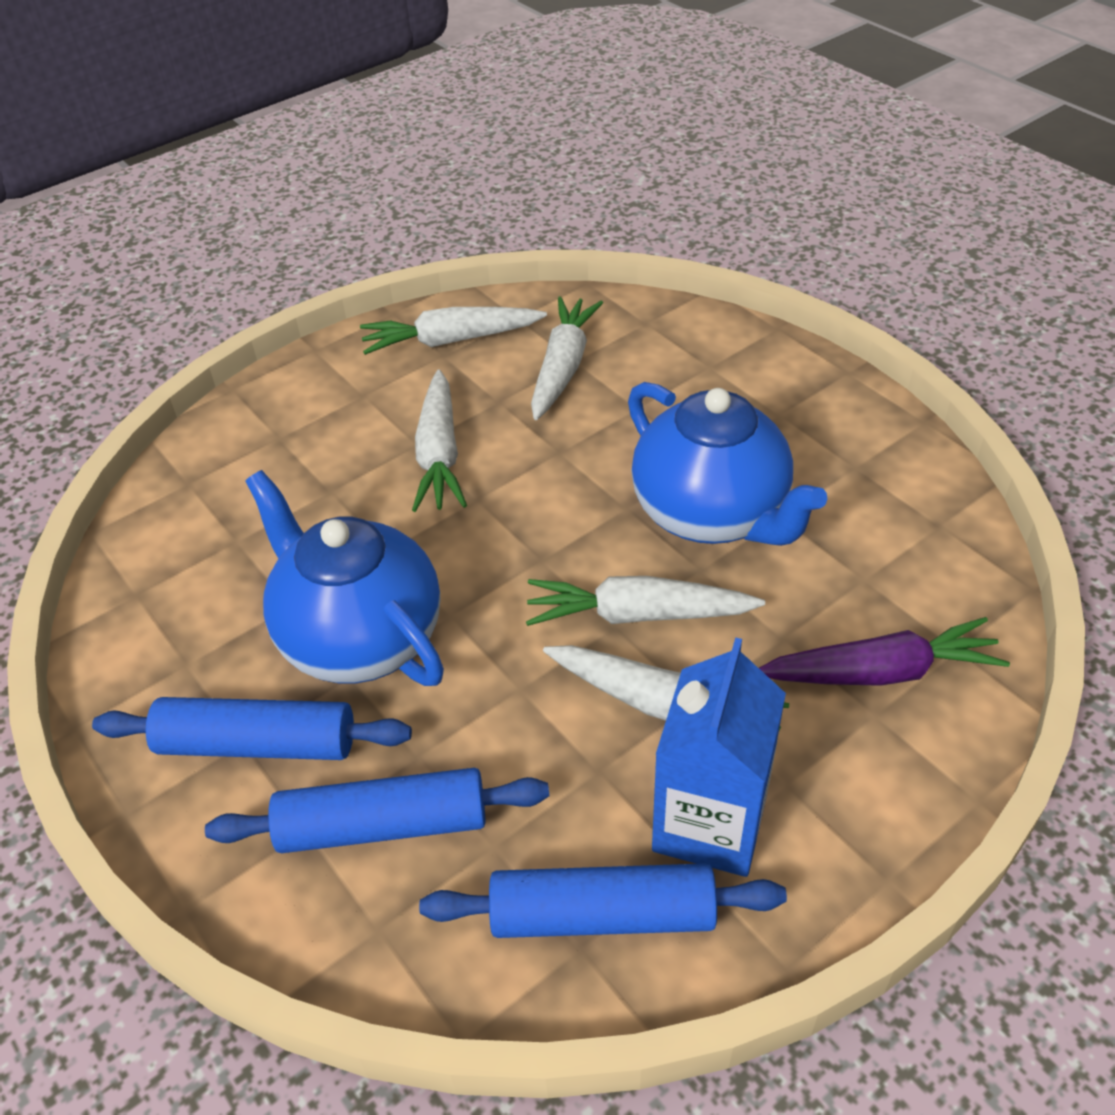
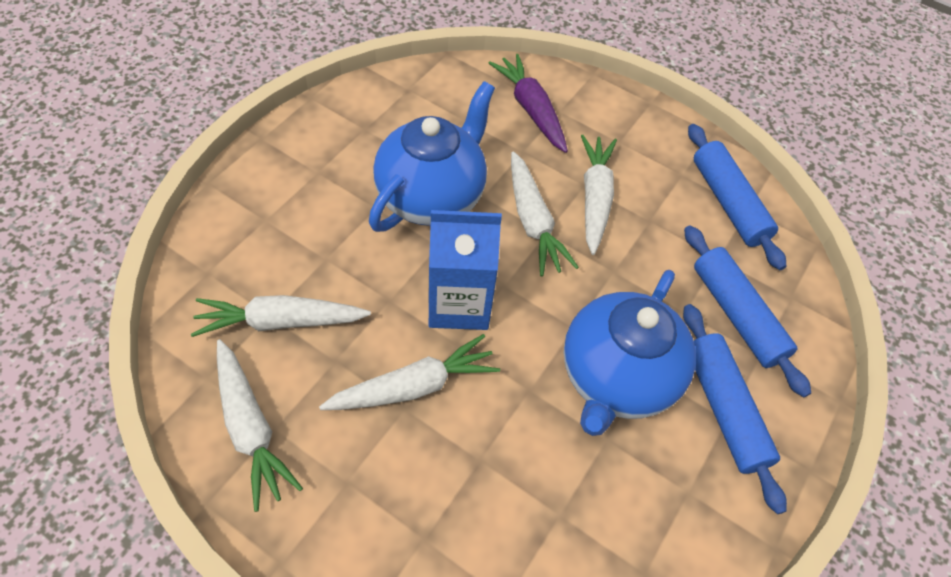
camera: 115 degrees left, 10 degrees up
blue carton [652,637,786,877] -> blue carton moved to [428,210,502,330]

